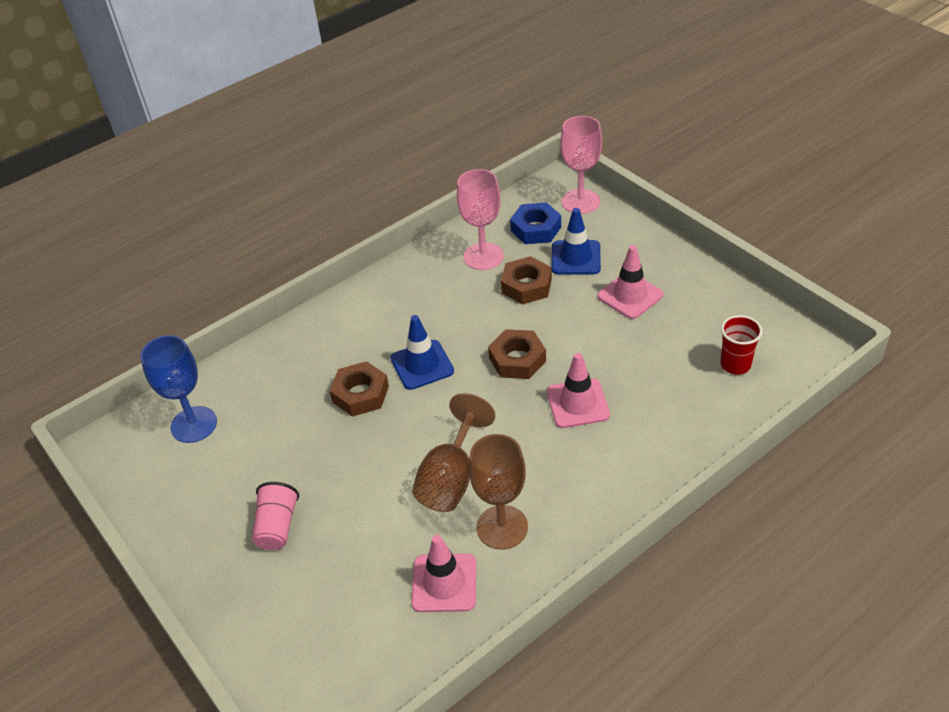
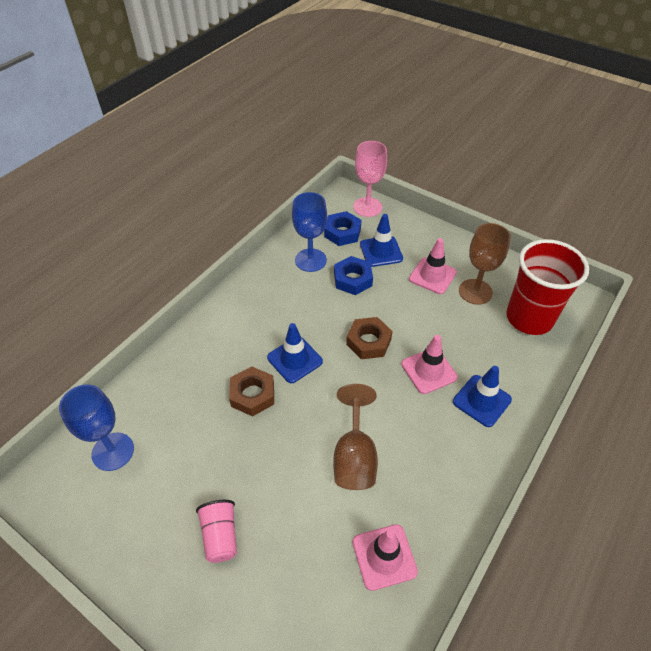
camera: 20 degrees left, 5 degrees up
pink goblet [457,169,504,270] -> blue goblet [292,192,327,272]
brown goblet [469,434,528,550] -> brown goblet moved to [459,223,511,305]
brown nut [501,256,552,305] -> blue nut [334,256,373,295]
red cup [721,315,763,375] -> red cup [506,239,589,335], size x2.07
none -> blue traffic cone [453,366,512,427]

